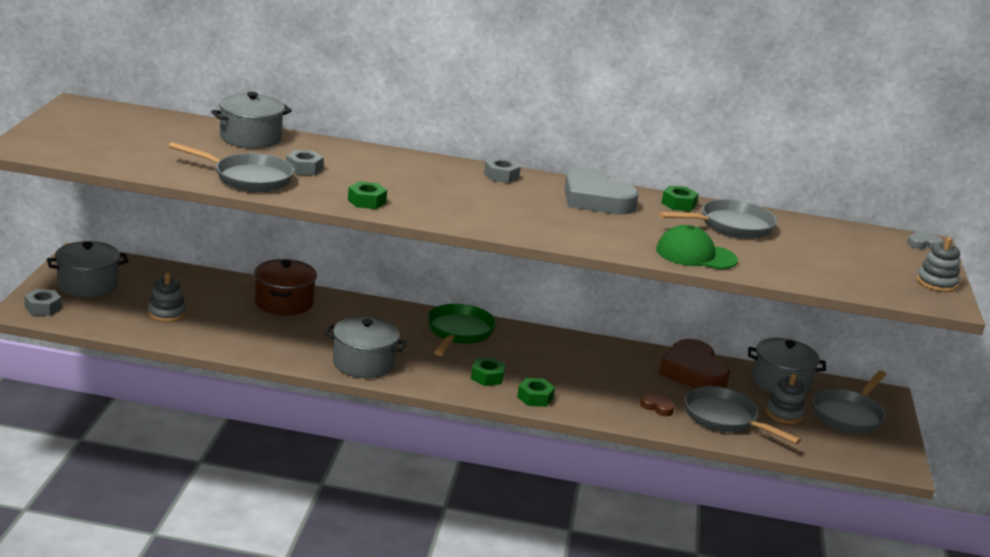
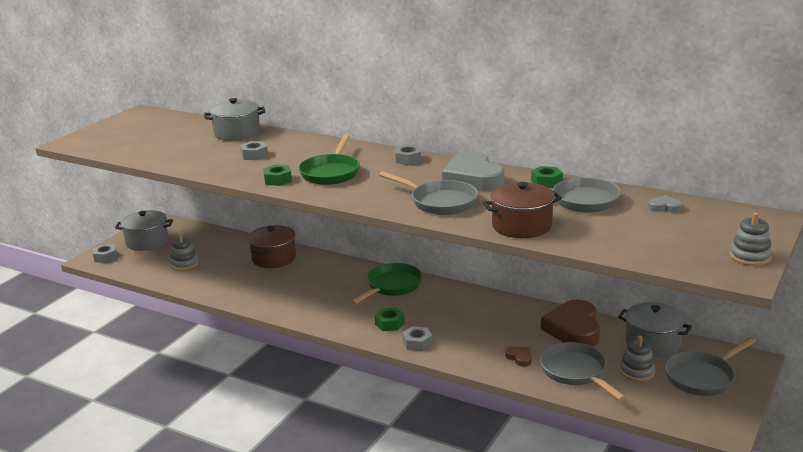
camera: 25 degrees right, 0 degrees up
grey pan [169,142,294,192] -> grey pan moved to [379,171,478,215]
grey pot [325,316,407,378] -> none
green nut [517,378,555,407] -> grey nut [402,326,433,351]
green cap [656,225,738,270] -> brown pot [483,182,562,238]
grey heart [907,231,944,249] -> grey heart moved to [648,195,682,213]
none -> green pan [299,134,360,185]

